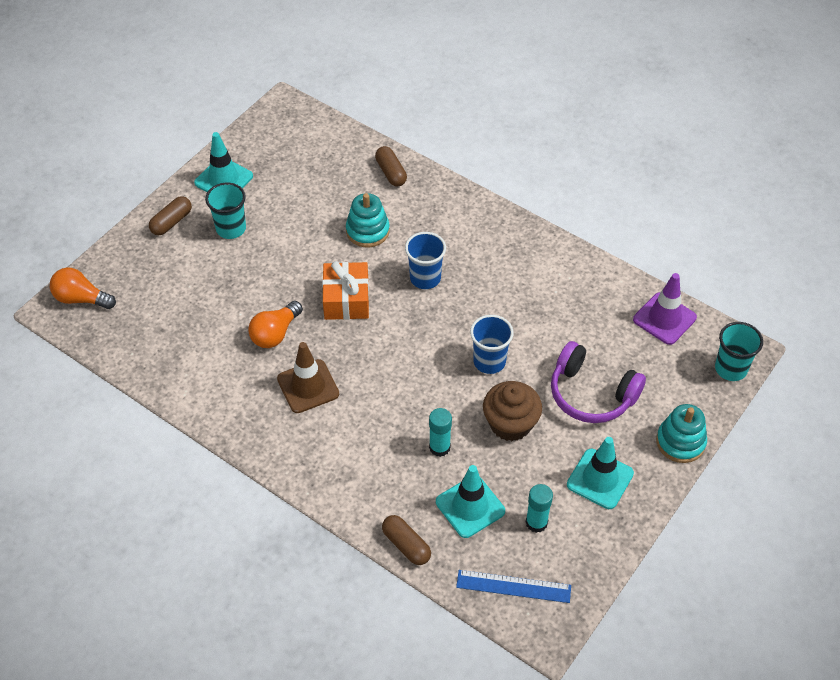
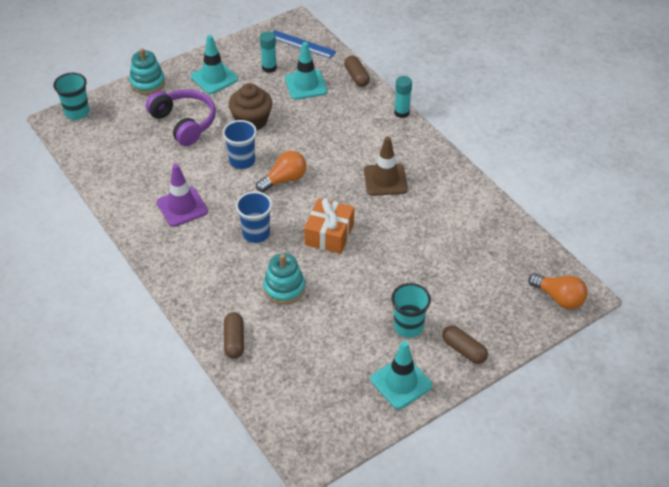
camera: 160 degrees left, 5 degrees down
brown capsule [149,196,192,235] -> brown capsule turned 75 degrees clockwise [442,326,488,364]
orange light bulb [248,301,303,348] -> orange light bulb moved to [256,151,306,192]
turquoise glue stick [429,408,452,457] -> turquoise glue stick moved to [394,76,412,118]
purple traffic cone [633,273,697,345] -> purple traffic cone moved to [157,164,208,227]

